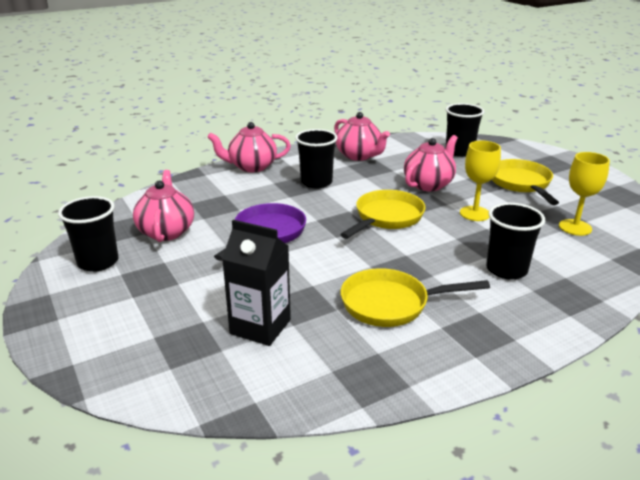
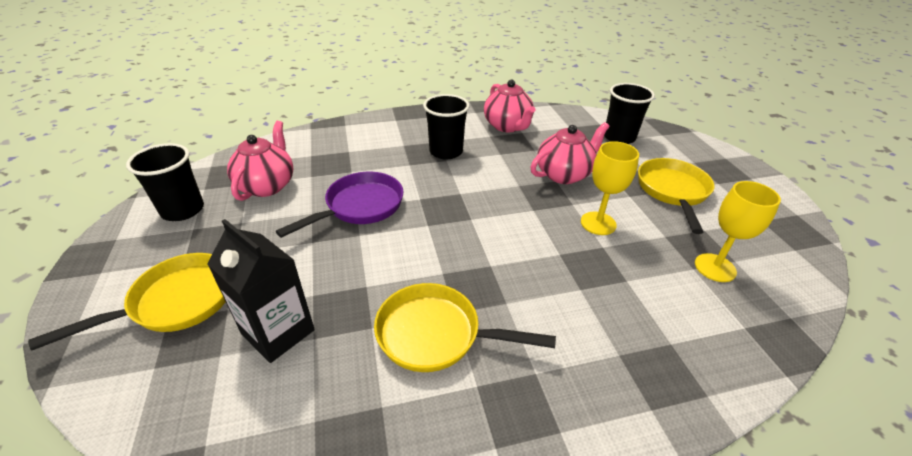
camera: 15 degrees right, 10 degrees up
pink teapot [207,122,291,172] -> none
yellow pan [340,190,425,239] -> yellow pan moved to [28,253,226,350]
black cup [486,203,545,280] -> none

